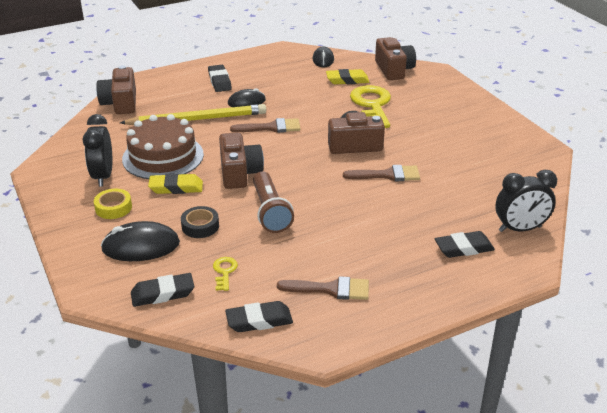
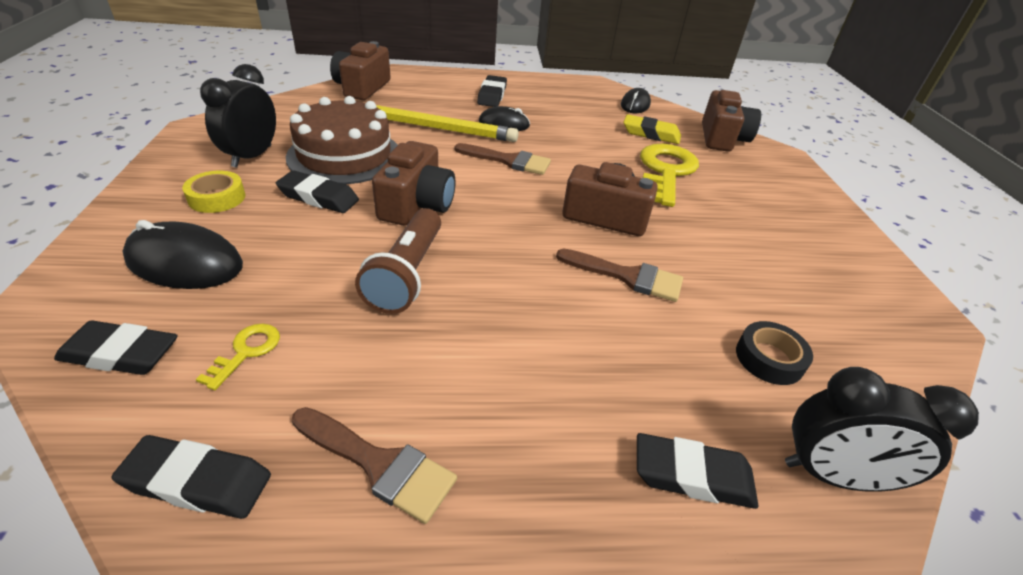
camera: 20 degrees right, 5 degrees up
yellow eraser [148,173,203,194] -> black eraser [276,170,359,213]
black tape [181,206,219,238] -> black tape moved to [736,321,813,385]

